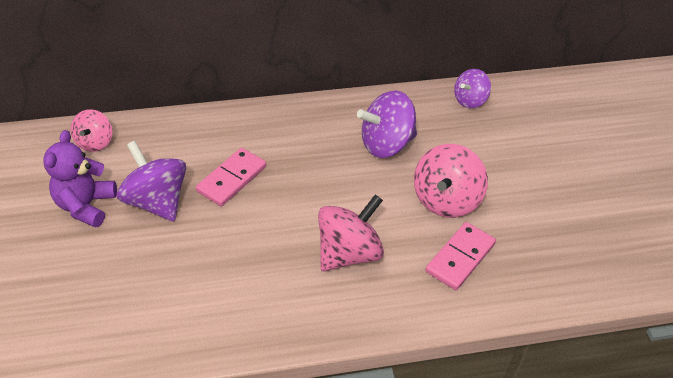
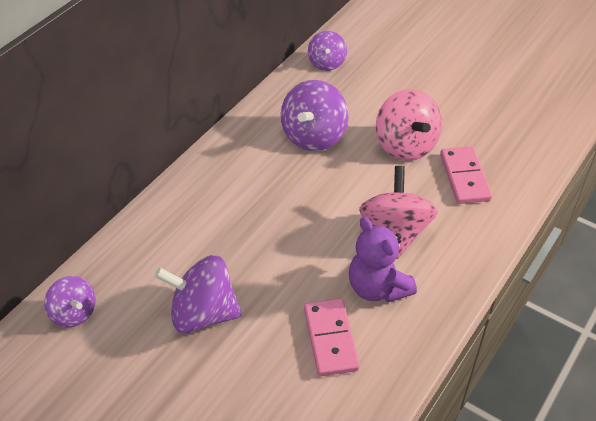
camera: 45 degrees left, 0 degrees up
purple teddy bear [43,130,117,228] -> purple teddy bear moved to [349,217,417,302]
pink spinning top [71,109,112,152] -> purple spinning top [44,276,96,327]
pink domino [196,148,266,206] -> pink domino moved to [304,298,360,376]

